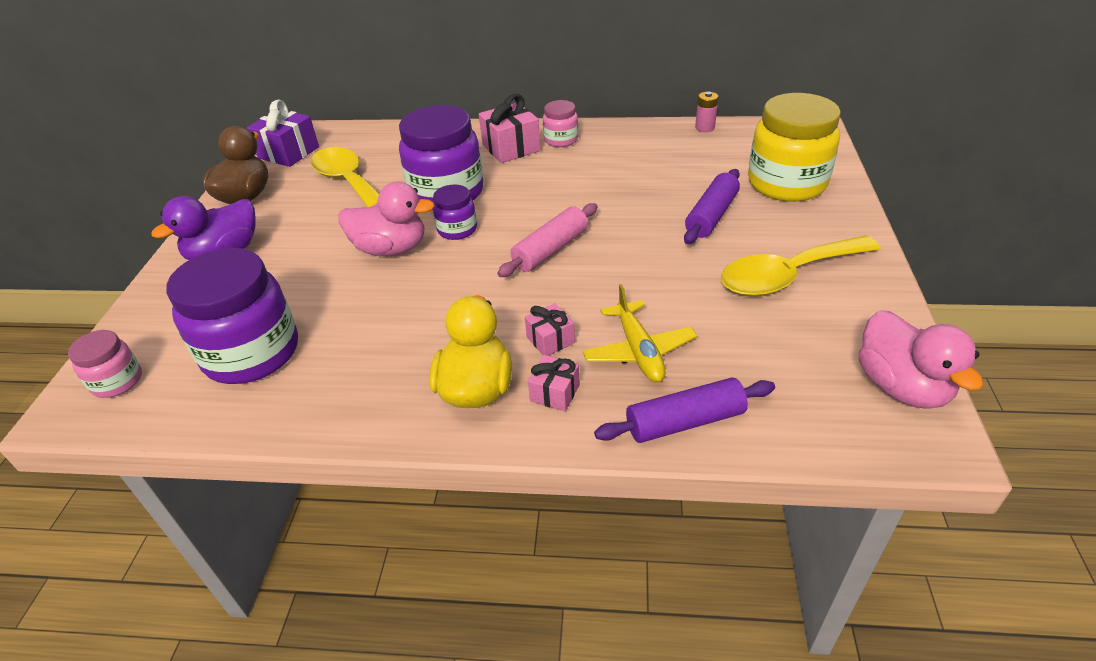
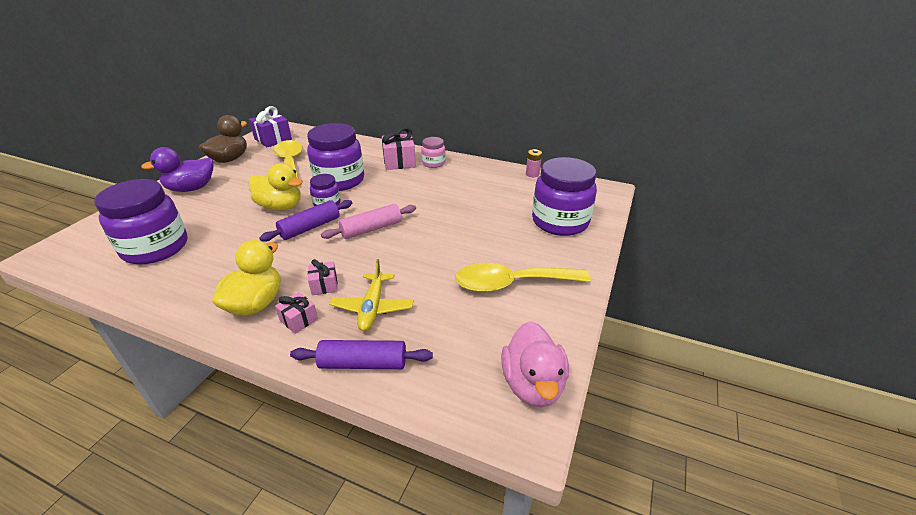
camera: 15 degrees right, 5 degrees down
pink jar [68,330,142,398] -> none
pink duck [338,182,435,256] -> yellow duck [248,163,303,210]
purple rolling pin [684,169,740,244] -> purple rolling pin moved to [259,200,352,242]
yellow jar [748,93,841,202] -> purple jar [532,157,597,236]

